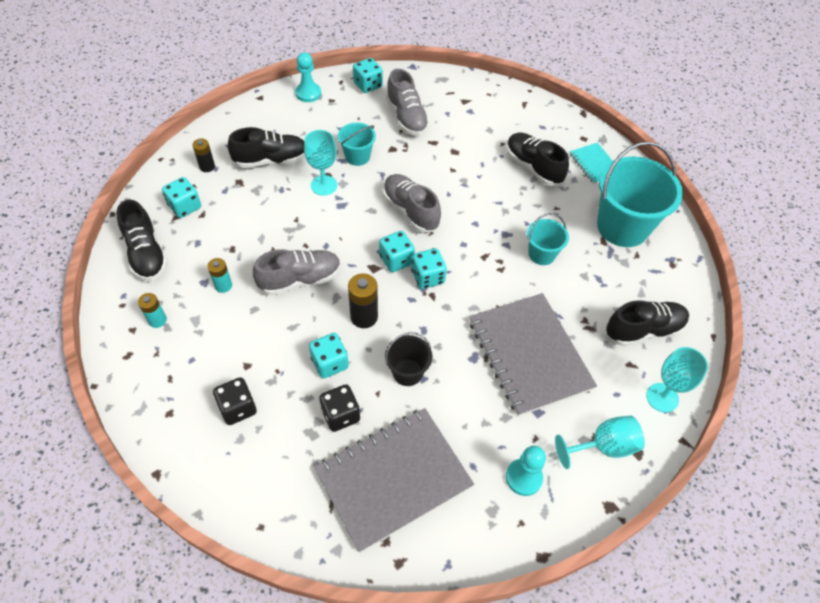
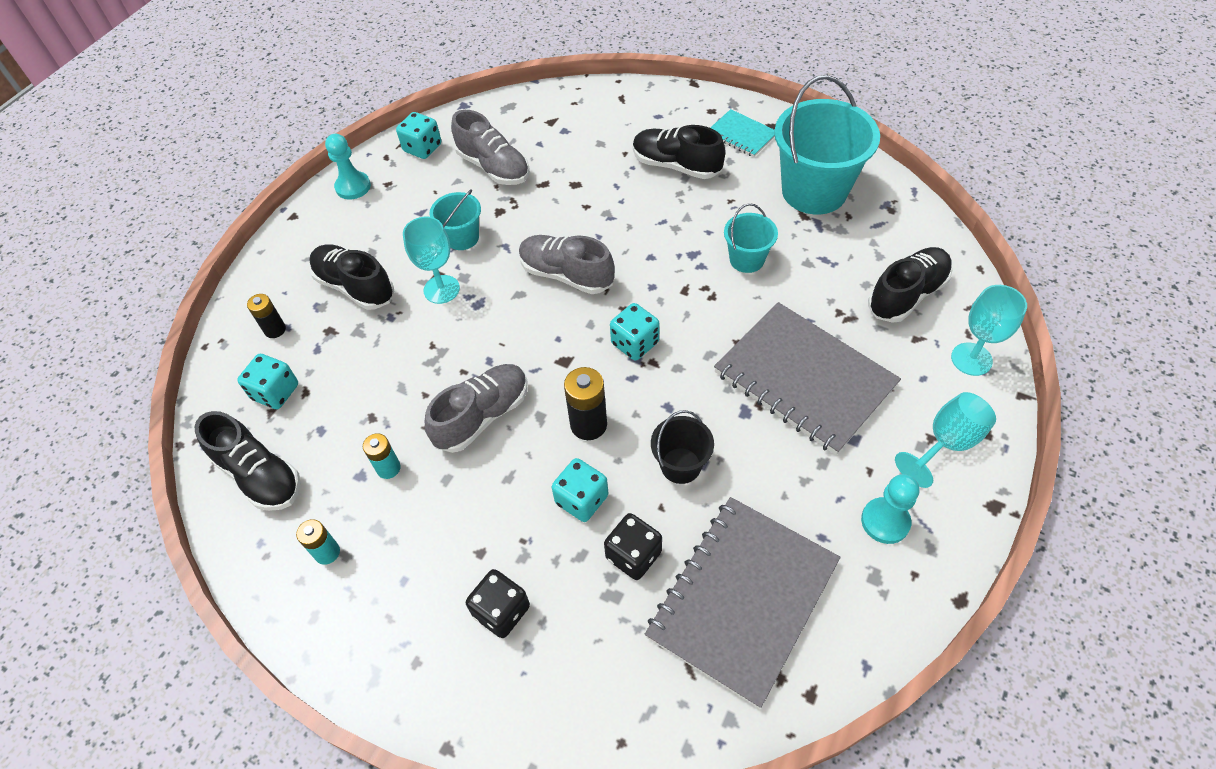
camera: 20 degrees left, 0 degrees up
black shoe [227,127,305,168] -> black shoe turned 105 degrees counterclockwise [309,244,394,310]
turquoise dice [379,231,415,272] -> none

